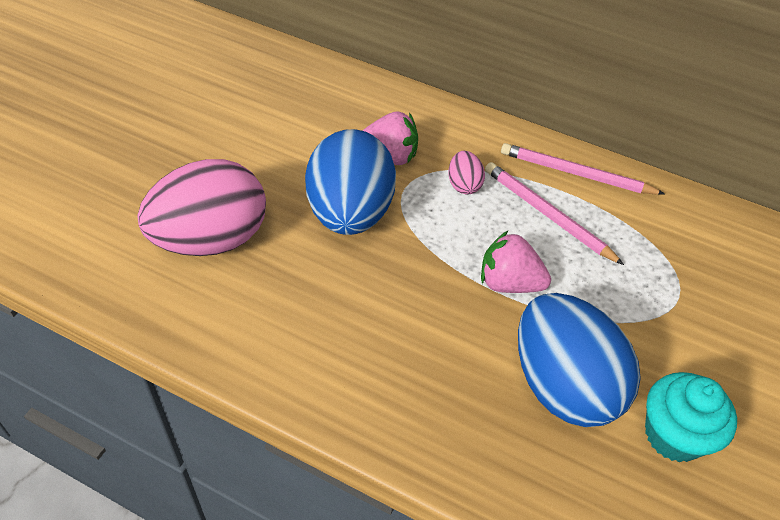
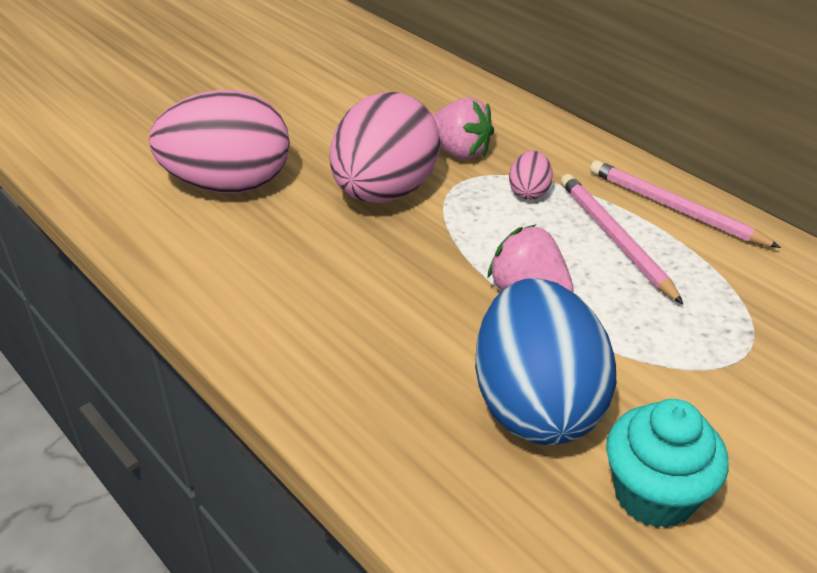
camera: 25 degrees right, 10 degrees down
blue egg [305,129,396,235] -> pink egg [330,92,440,203]

